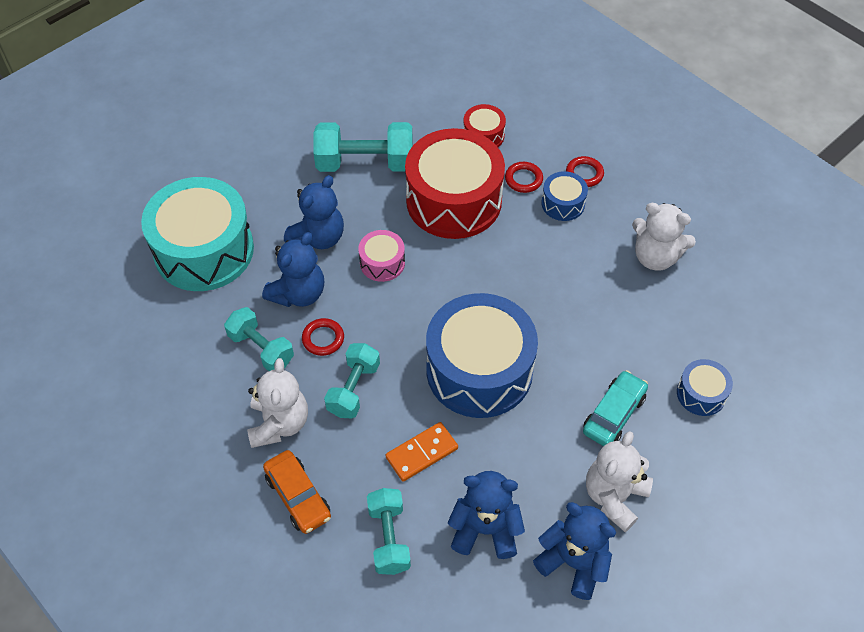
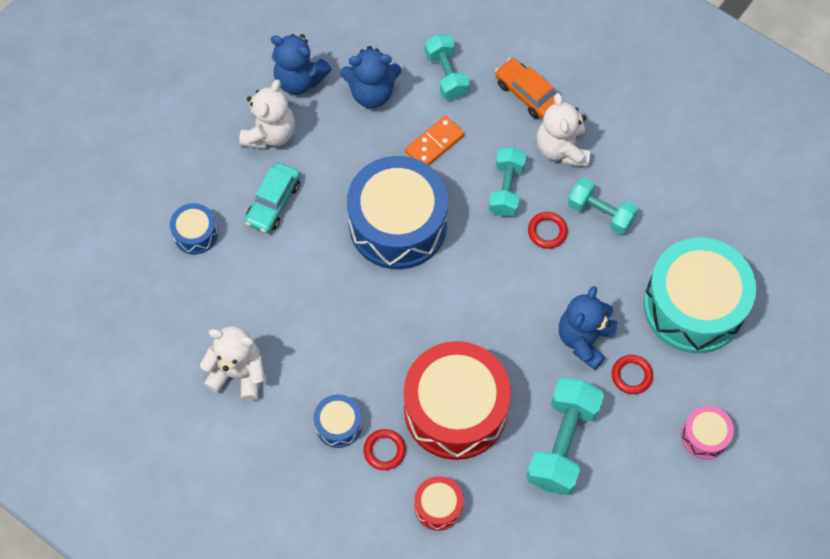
camera: 170 degrees right, 10 degrees up
blue teddy bear [262,232,324,307] -> none
turquoise dumbbell [314,122,413,172] -> turquoise dumbbell turned 60 degrees counterclockwise [526,377,604,495]
pink drum [358,230,405,282] -> pink drum moved to [681,406,734,459]
red ring [566,156,604,187] -> red ring moved to [612,355,653,394]

